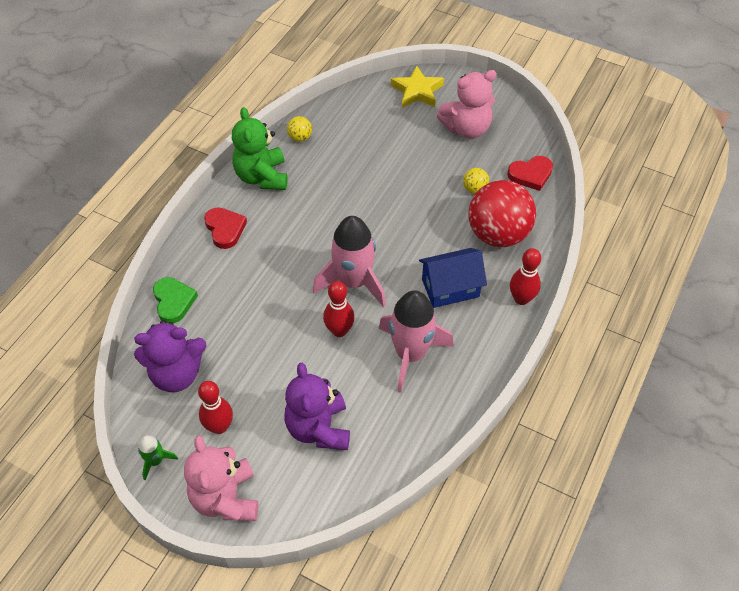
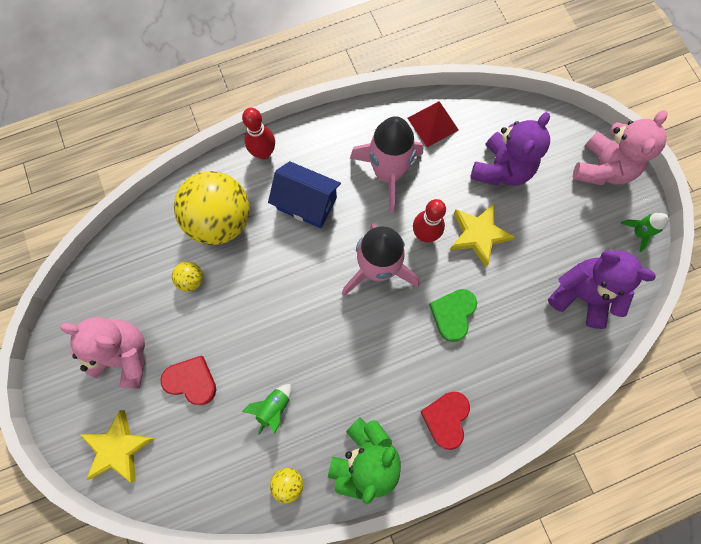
camera: 140 degrees left, 20 degrees up
green heart [153,277,198,324] -> green heart moved to [429,289,477,342]
red bowling pin [198,381,233,434] -> none
red ball [468,180,536,247] -> yellow ball [174,171,250,245]
red heart [507,156,553,191] -> red heart moved to [160,356,216,405]
none -> green rocket [242,384,291,434]
none -> red pyramid [407,101,459,147]
none -> yellow star [450,204,515,267]

